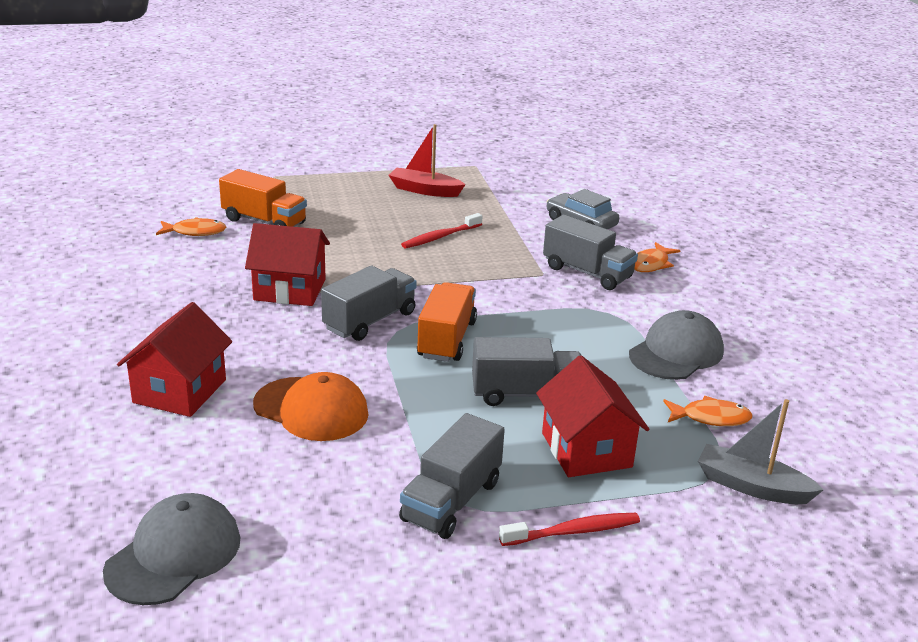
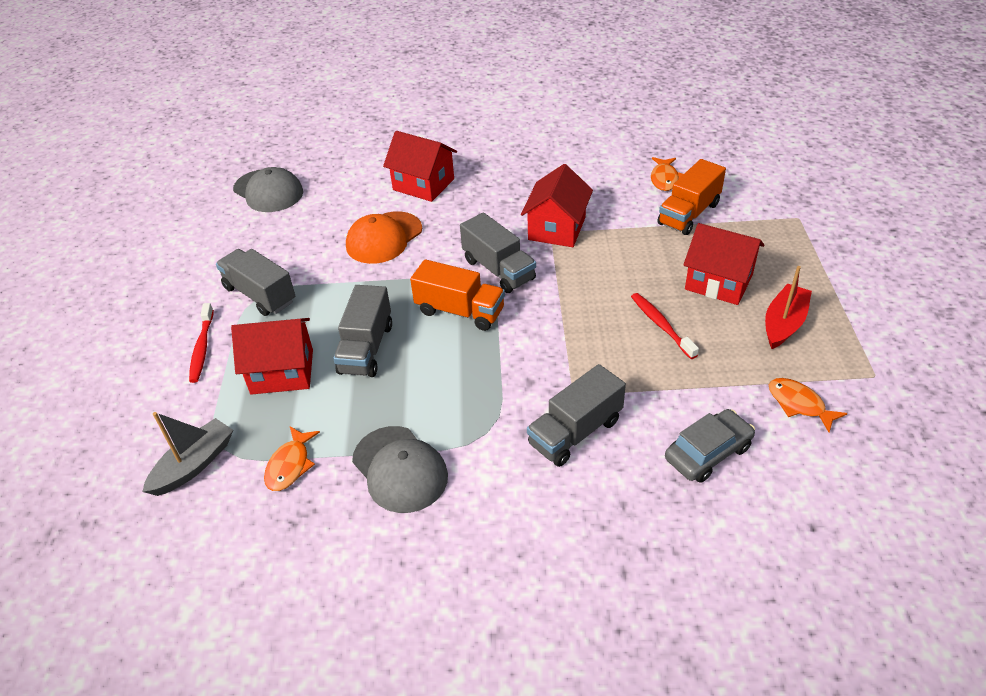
camera: 105 degrees right, 15 degrees up
orange fish [634,242,680,272] -> orange fish moved to [769,378,848,432]
none -> red house [683,223,764,305]

